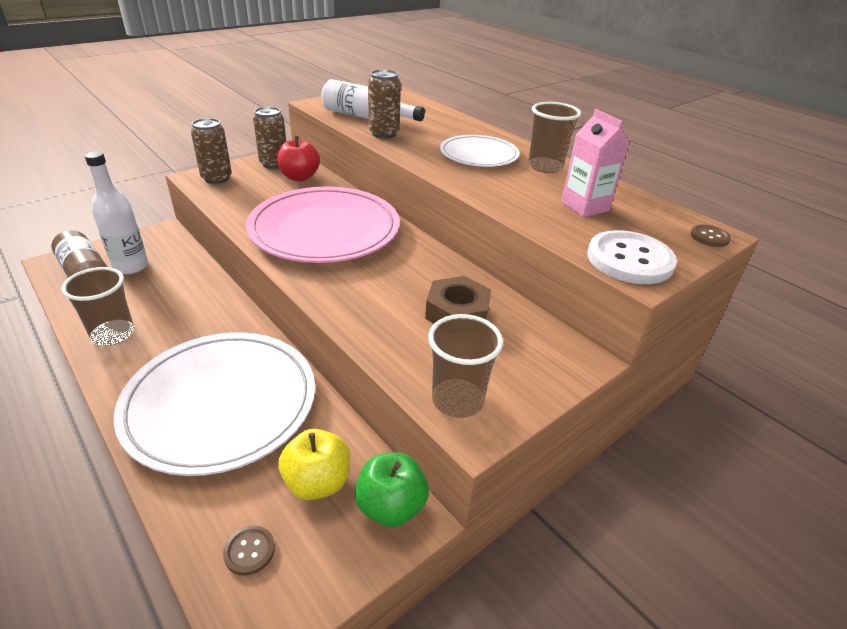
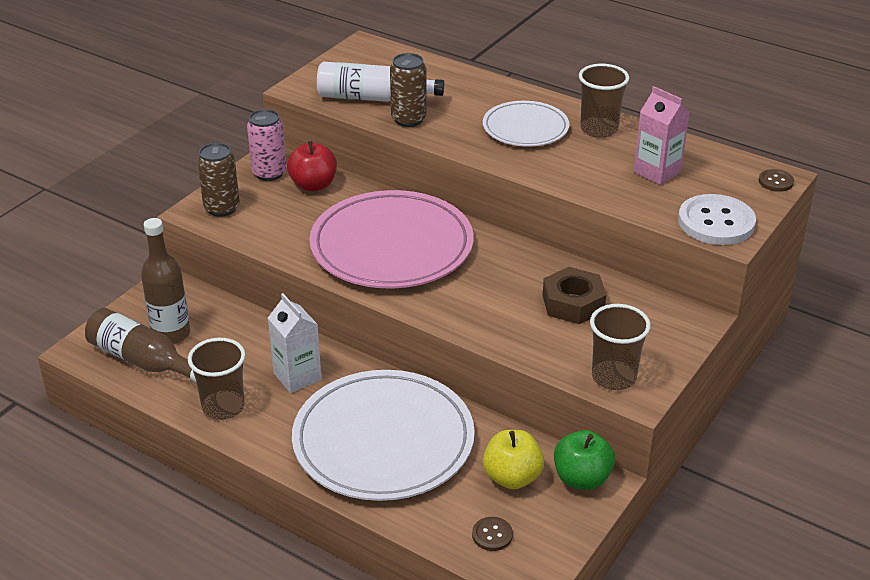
camera: 15 degrees left, 0 degrees up
white bottle [85,151,148,274] -> brown bottle [141,218,190,344]
brown can [253,107,286,169] -> pink can [247,109,287,181]
none -> white carton [268,293,322,393]

